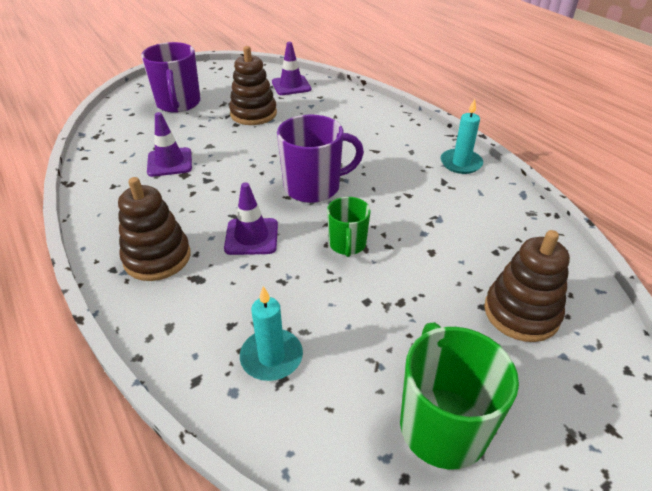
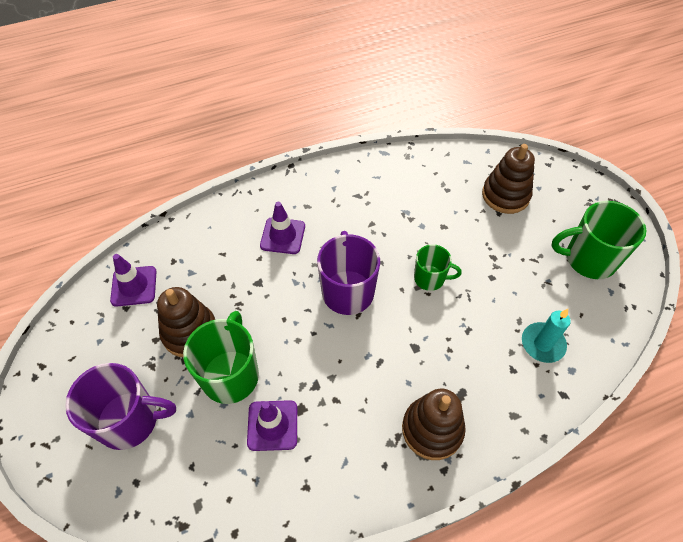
camera: 80 degrees left, 15 degrees up
purple traffic cone [224,182,278,255] -> purple traffic cone moved to [260,202,305,254]
turquoise candle [441,99,483,174] -> none
none -> green mug [183,311,259,404]

